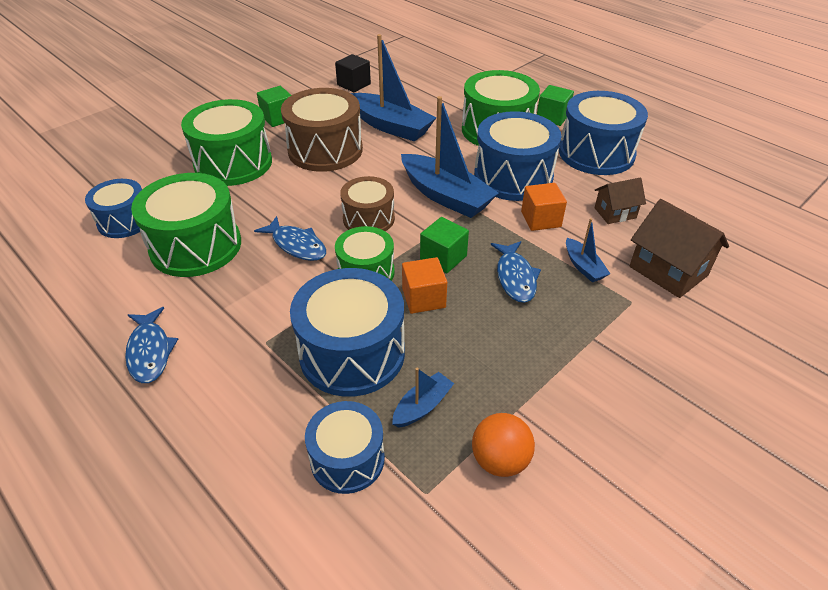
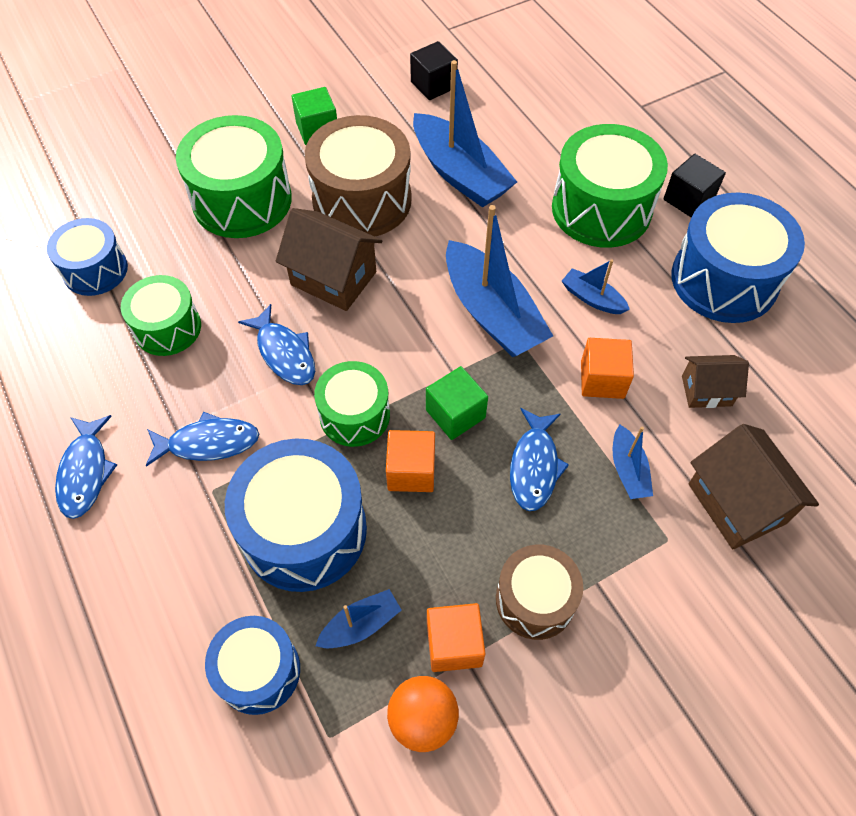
camera: 15 degrees right, 15 degrees up
green drum [131,173,241,277] -> green drum [121,275,201,356], size x0.61
brown drum [340,176,395,231] -> brown drum moved to [496,545,583,640]
blue drum [474,111,561,201] -> blue boat [562,259,630,314]
green cube [537,85,574,126] -> black cube [664,154,726,217]
none -> blue fish [145,412,259,467]
none -> brown house [276,208,382,311]
none -> orange cube [427,603,486,672]

